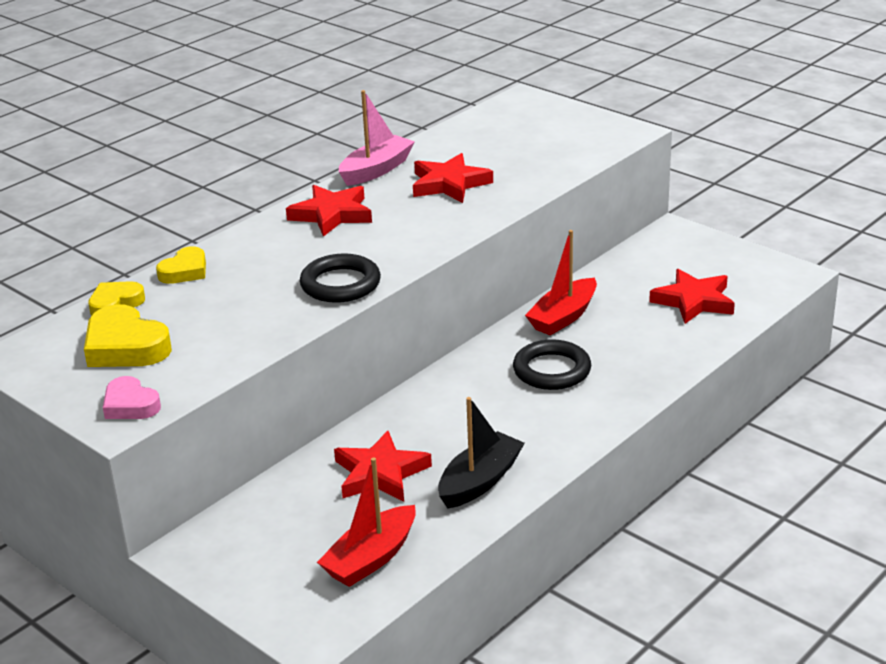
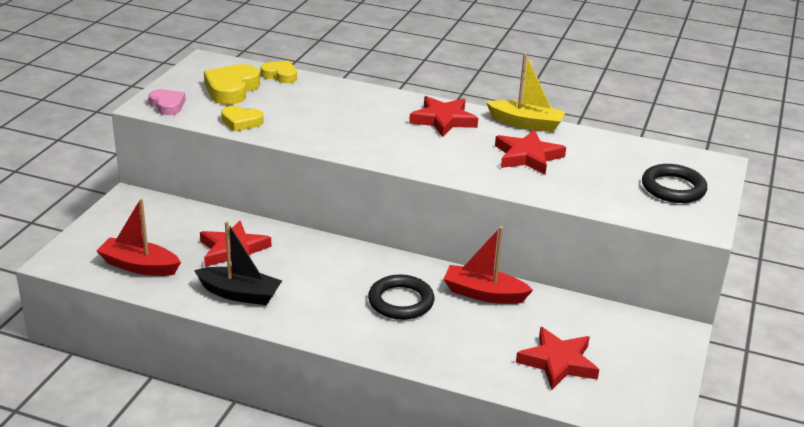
camera: 65 degrees right, 0 degrees up
pink heart [103,376,161,419] -> pink heart turned 120 degrees clockwise [148,89,186,115]
yellow heart [156,246,206,284] -> yellow heart moved to [221,106,263,132]
black ring [300,254,381,303] -> black ring moved to [642,164,707,203]
pink boat [339,90,415,186] -> yellow boat [486,54,566,132]

